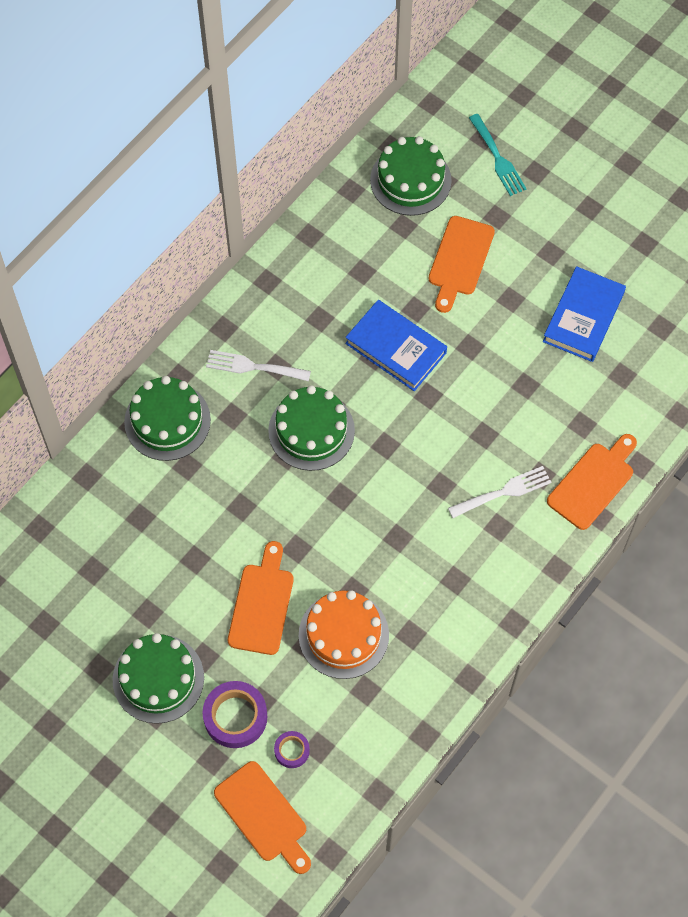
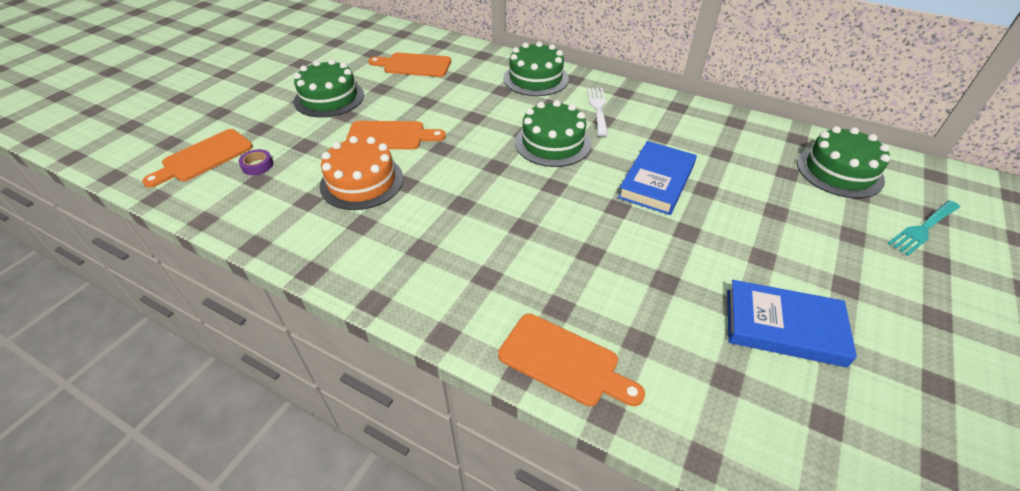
camera: 80 degrees right, 20 degrees down
purple tape [203,681,268,748] -> none
orange cutting board [429,216,495,313] -> orange cutting board moved to [368,53,451,77]
white fork [448,466,551,518] -> none

